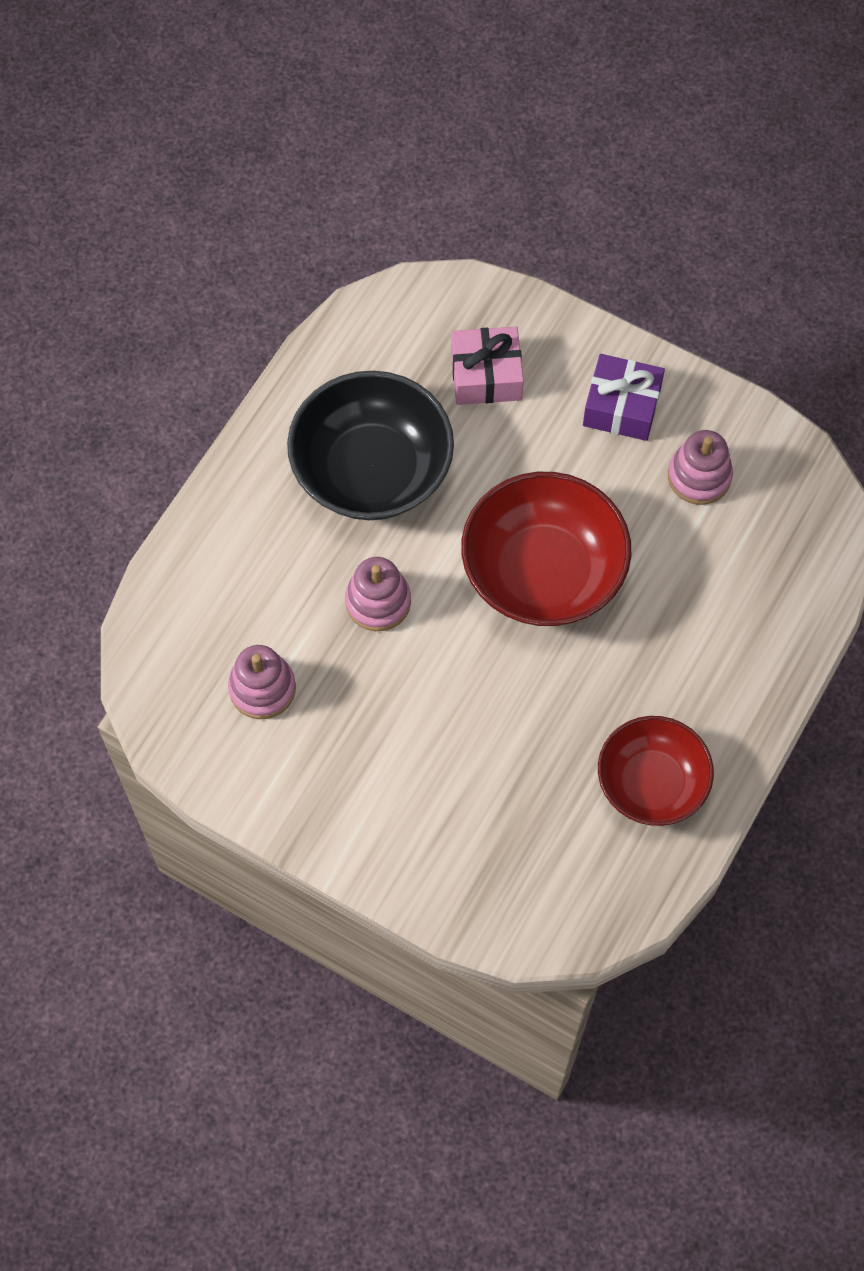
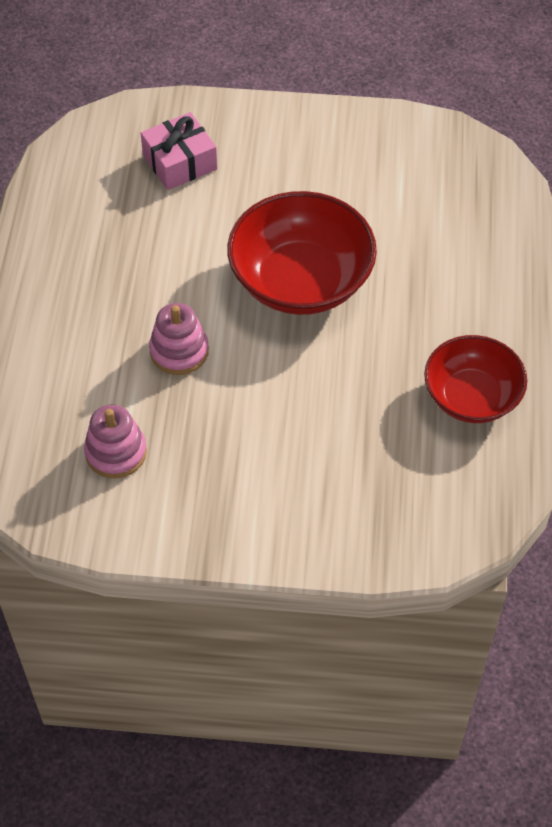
camera: 25 degrees left, 10 degrees down
black bowl [287,371,454,520] -> none
purple gift [583,354,665,441] -> none
pink stacking toy [668,430,733,505] -> none

